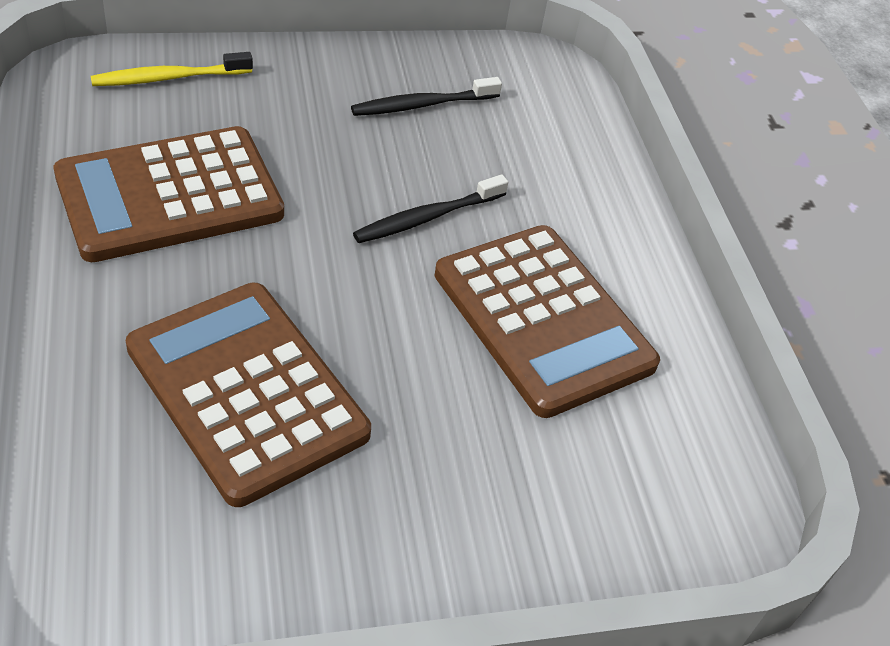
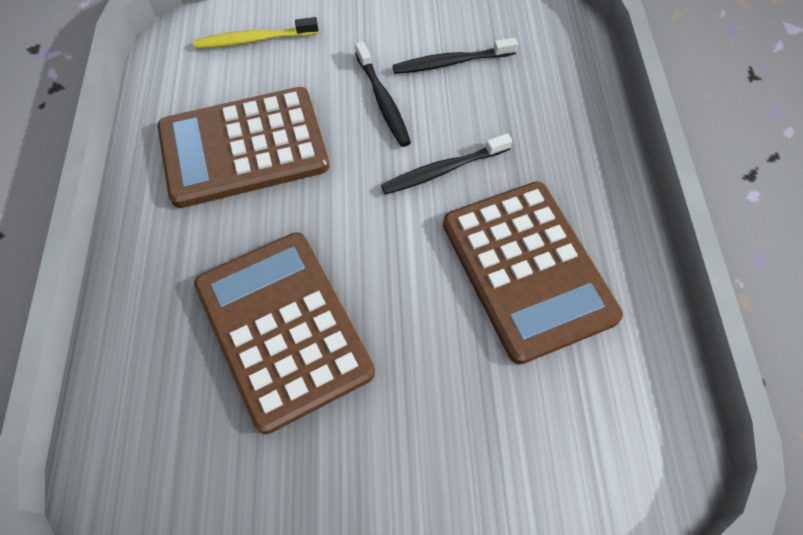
camera: 15 degrees right, 15 degrees up
none -> black toothbrush [355,41,411,147]

